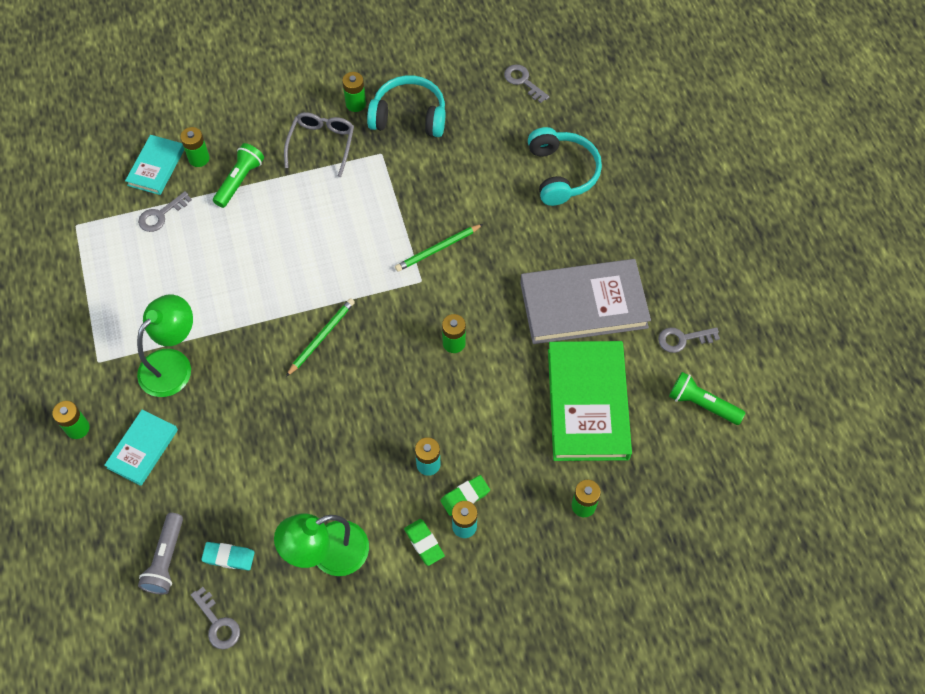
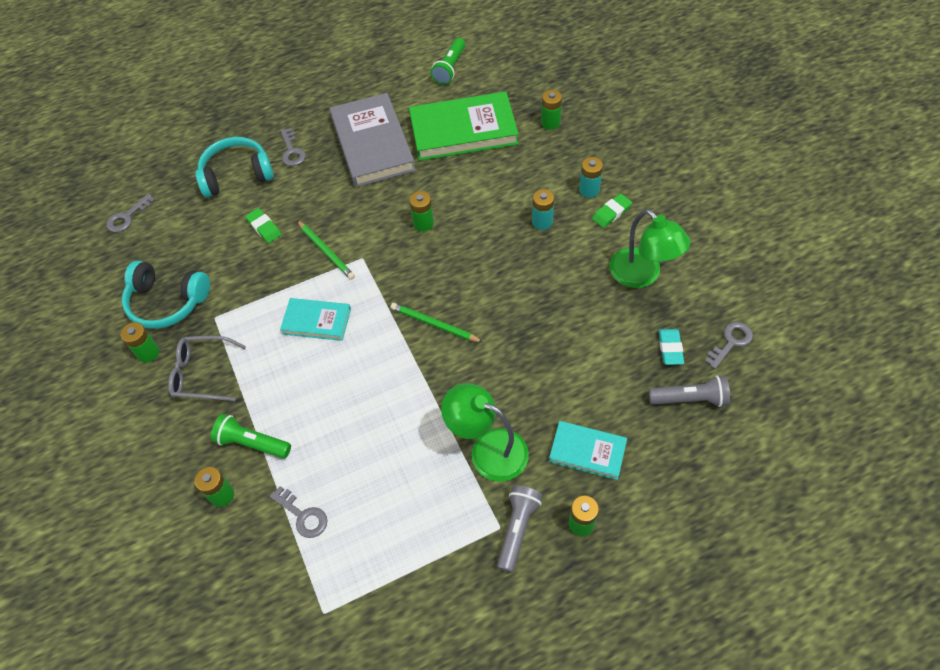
camera: 95 degrees left, 5 degrees down
turquoise book [125,135,184,195] -> turquoise book moved to [280,298,351,341]
turquoise headphones [367,75,446,137] -> turquoise headphones turned 75 degrees counterclockwise [122,261,210,329]
green eraser [440,475,490,516] -> green eraser moved to [245,208,281,243]
grey key [658,327,720,353] -> grey key moved to [281,128,306,166]
none -> grey flashlight [497,485,543,573]

